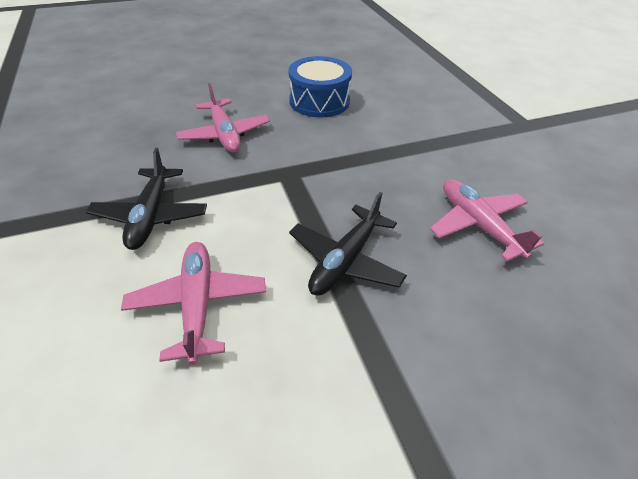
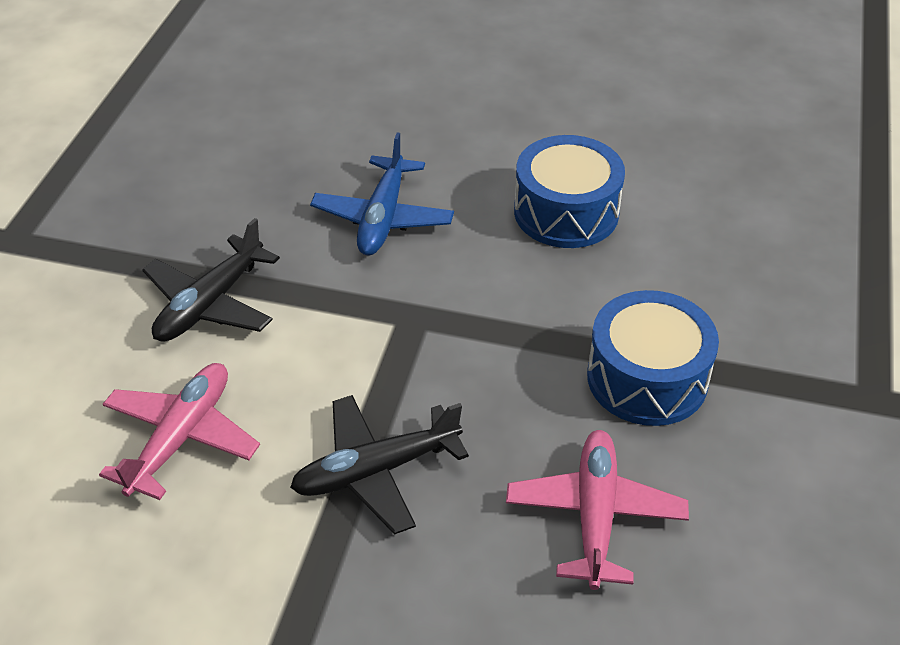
camera: 35 degrees right, 0 degrees up
pink plane [176,83,270,153] -> blue plane [310,133,454,255]
none -> blue drum [587,290,719,426]

